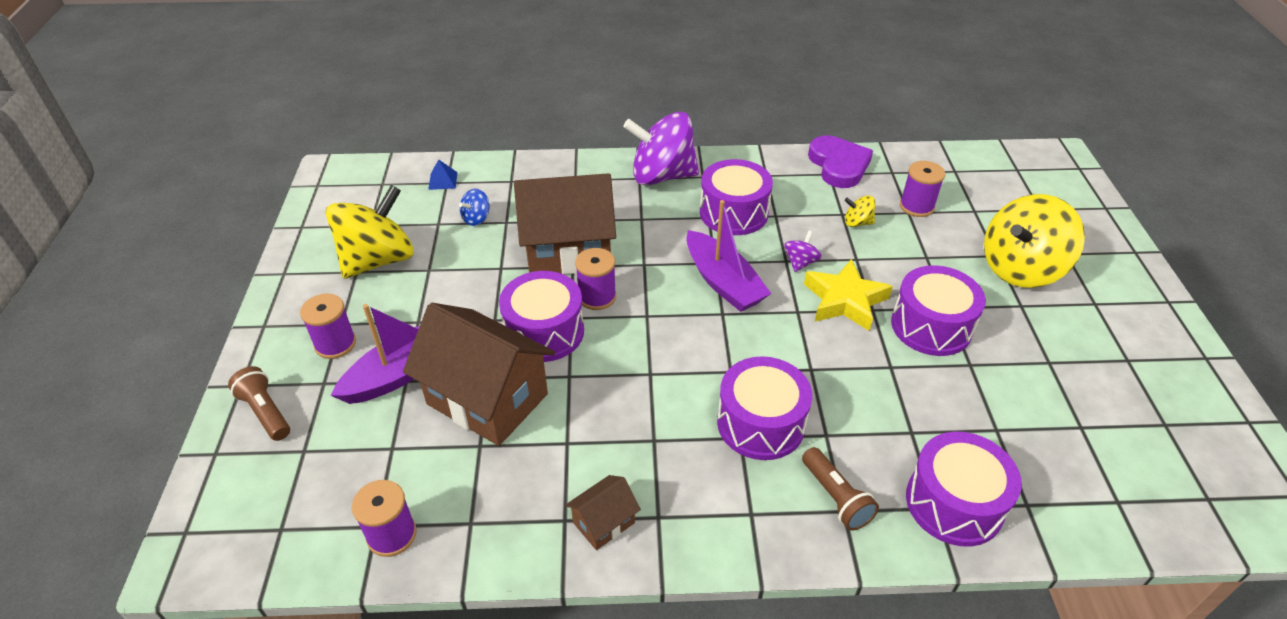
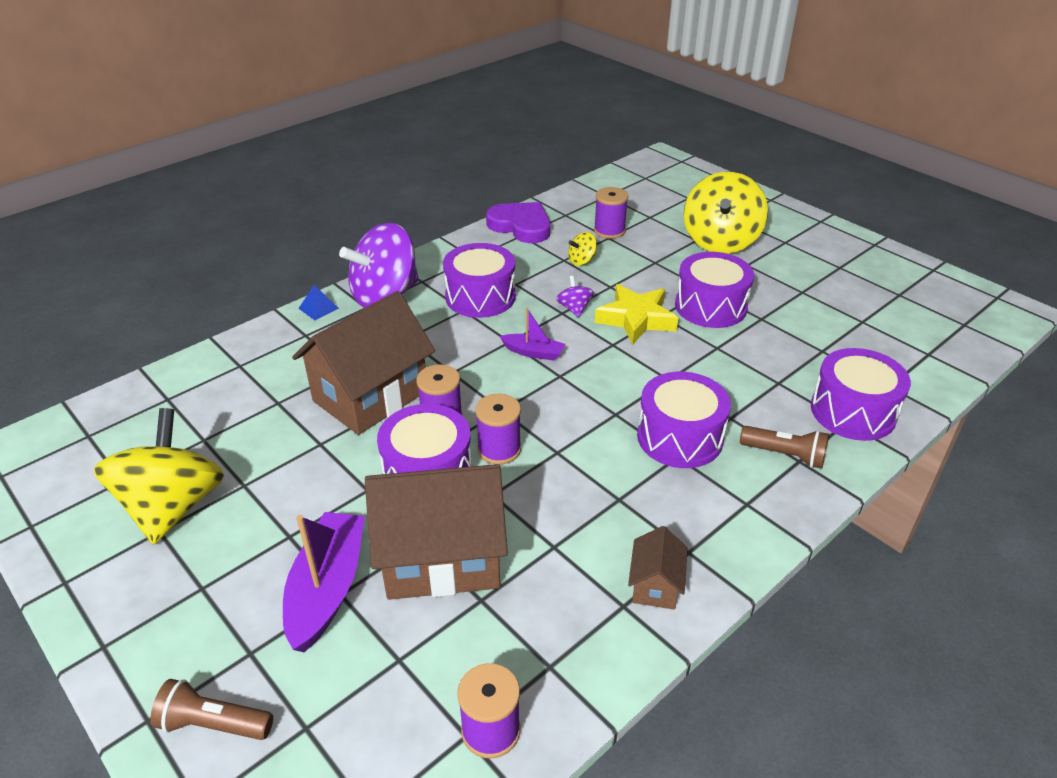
camera: 40 degrees left, 5 degrees down
purple spool [300,294,356,359] -> purple spool moved to [475,394,521,465]
blue pyramid [428,159,457,190] -> blue pyramid moved to [298,285,339,320]
blue spinning top [459,189,490,226] -> none
purple boat [686,200,771,312] -> purple boat [499,308,565,361], size x0.55

